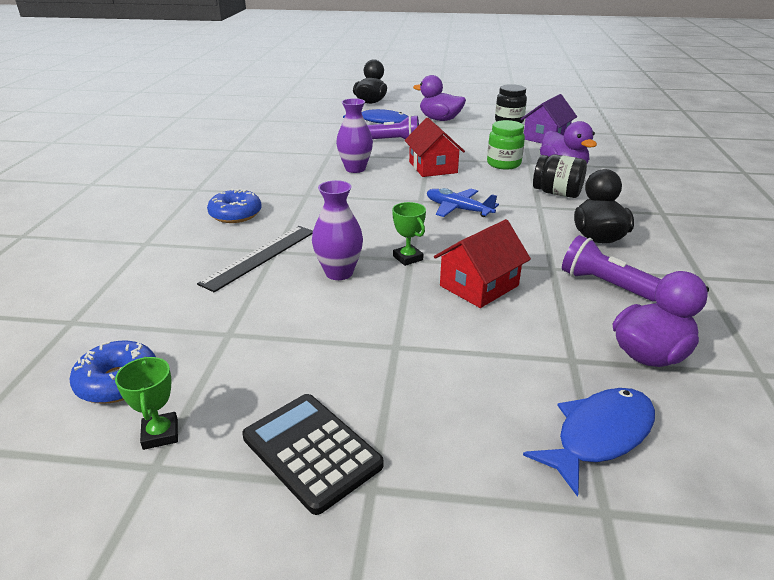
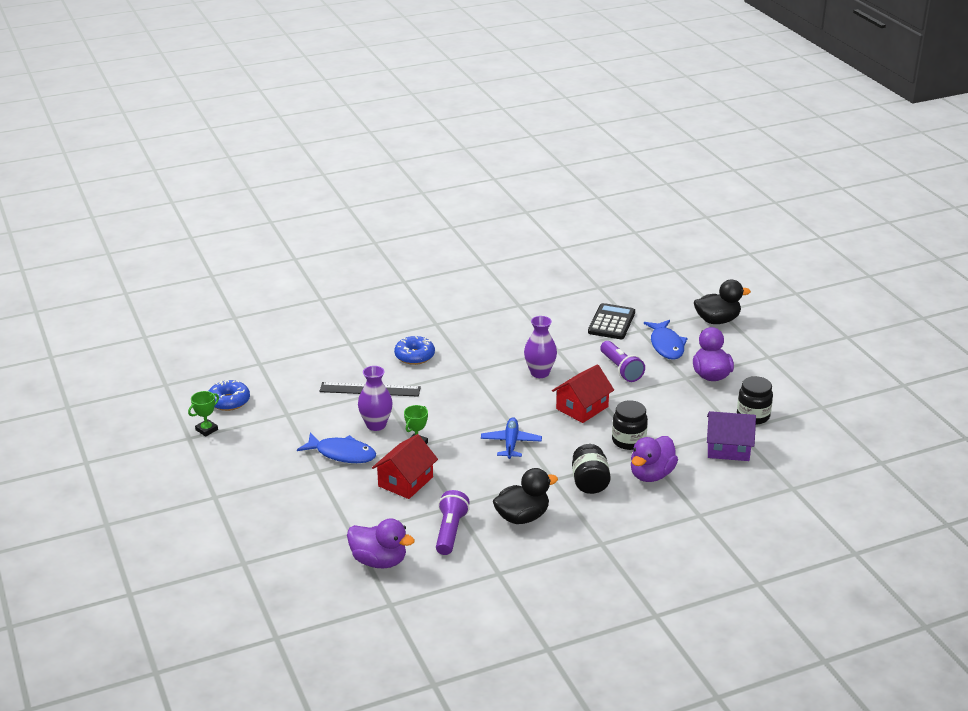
camera: 60 degrees right, 0 degrees up
black calculator [242,394,384,515] -> black calculator moved to [588,303,635,339]
red house [434,219,531,308] -> red house turned 75 degrees counterclockwise [372,434,438,499]
green jar [487,120,525,169] -> black jar [612,400,648,450]
blue fish [523,388,655,497] -> blue fish moved to [297,433,376,463]

